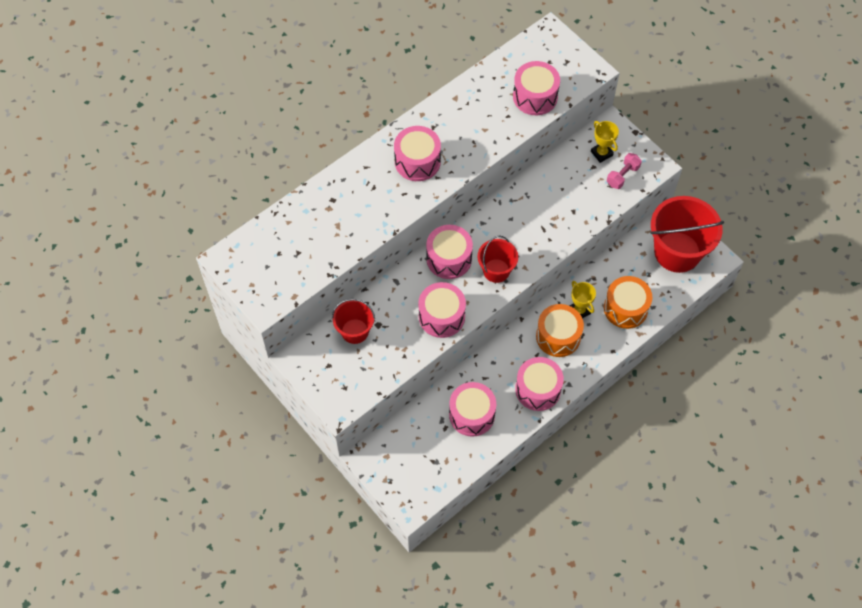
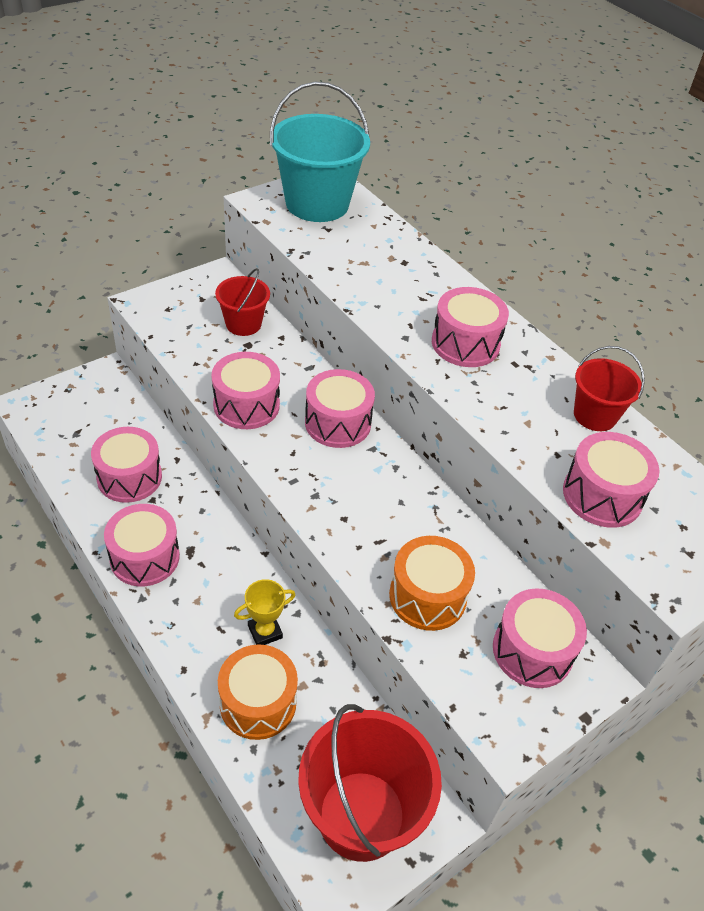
camera: 90 degrees right, 15 degrees down
red bucket [478,235,518,283] -> red bucket moved to [574,346,645,431]
orange drum [536,304,584,357] -> orange drum moved to [389,536,475,631]
yellow trophy [591,121,619,163] -> pink drum [493,588,587,688]
pink dumbbell [607,153,642,189] -> none
none -> turquoise bucket [270,82,370,222]

